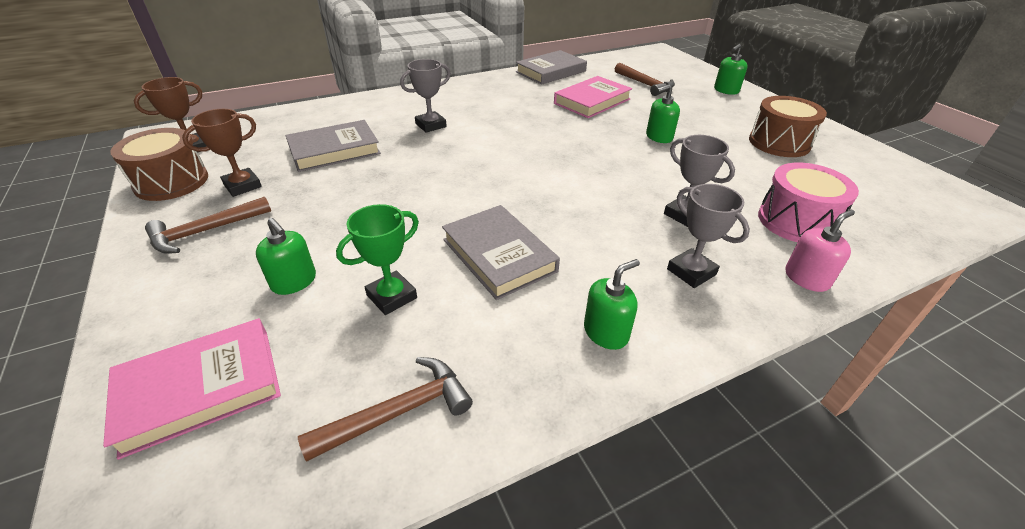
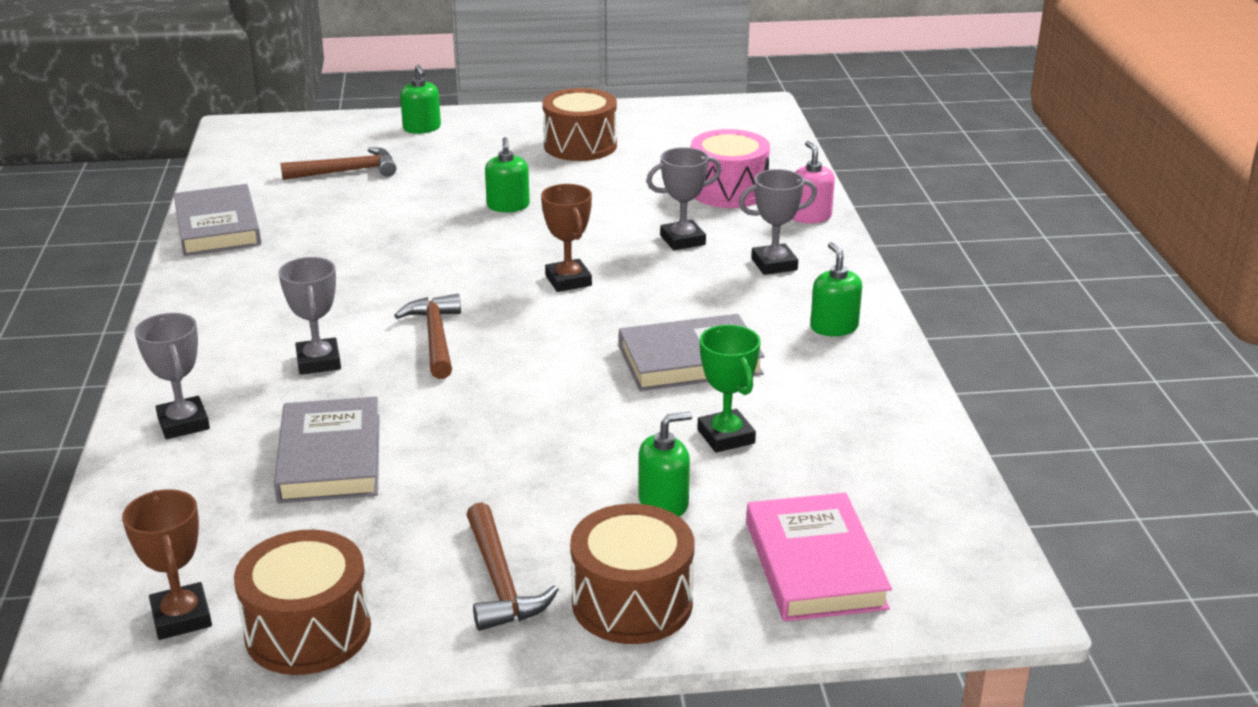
camera: 70 degrees left, 10 degrees down
brown trophy [182,109,262,197] -> brown trophy moved to [541,184,592,292]
brown hammer [298,357,473,461] -> brown hammer moved to [394,294,461,379]
pink book [554,76,632,118] -> none
none -> grey trophy [135,313,210,439]
none -> brown drum [570,504,694,644]

